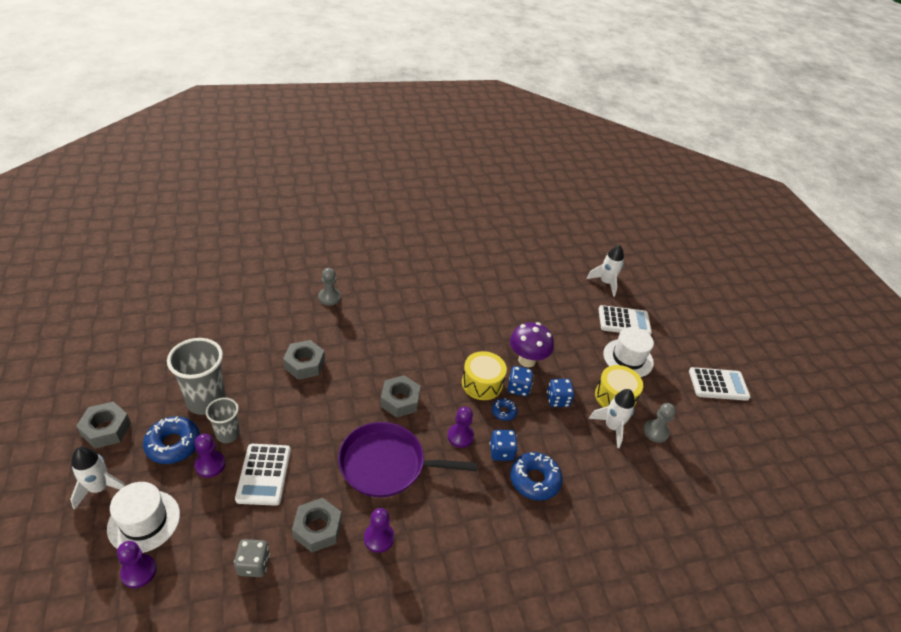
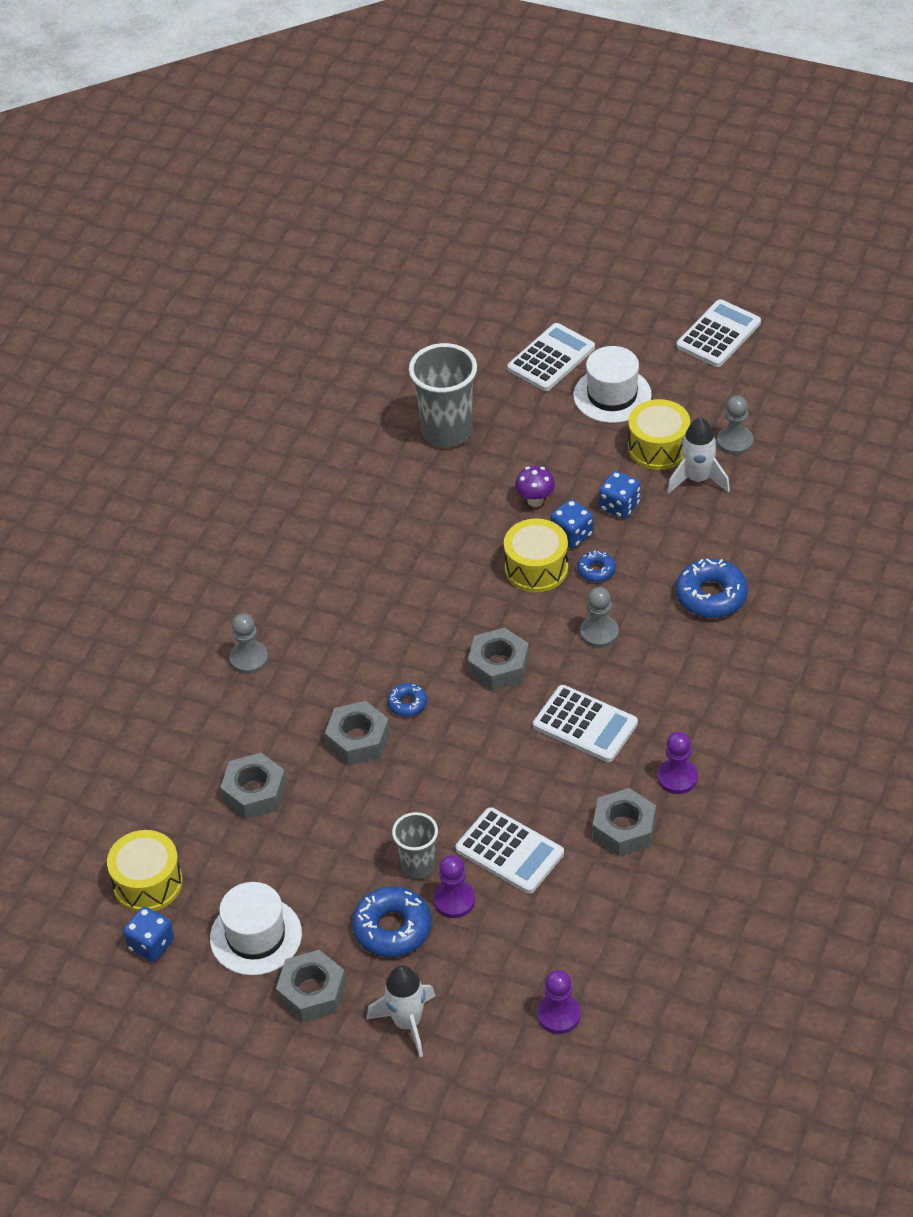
camera: 45 degrees left, 5 degrees up
white hat [107,482,180,553] -> white hat moved to [210,882,302,975]
grey cup [167,338,226,415] -> grey cup moved to [409,343,477,448]
grey dice [234,539,270,577] -> none
purple pan [338,422,477,497] -> white calculator [533,685,638,762]
purple pawn [448,406,474,448] -> grey pawn [580,587,619,648]
blue dice [490,430,518,461] -> blue dice moved to [123,907,174,962]
purple mushroom [510,322,554,367] -> purple mushroom [515,466,555,507], size x0.59
white rocket [587,245,624,297] -> none
none -> yellow drum [107,830,183,912]
none -> grey nut [220,753,287,819]
none -> blue donut [387,683,427,717]

